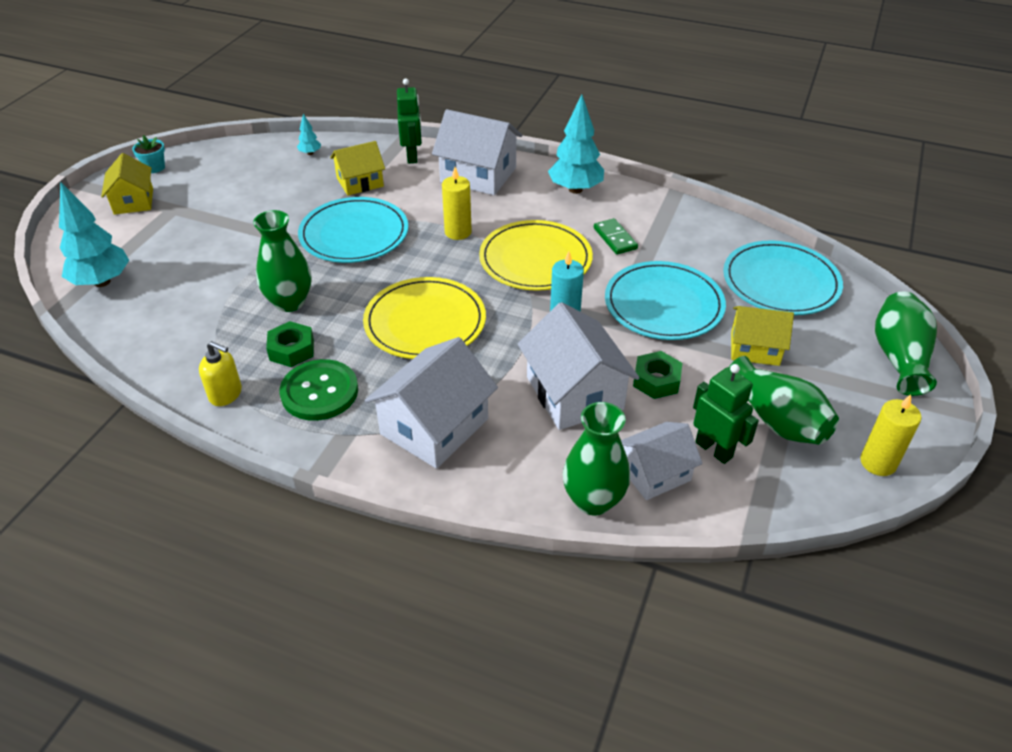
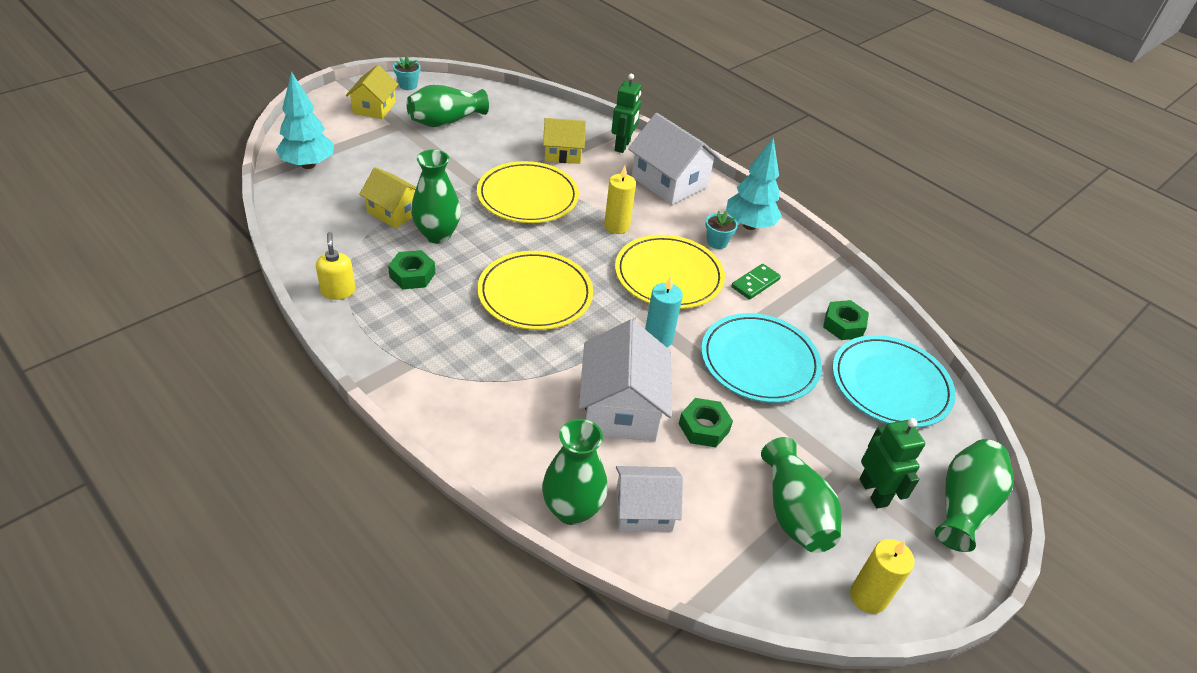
camera: 20 degrees right, 0 degrees up
yellow soap dispenser [199,341,242,406] -> yellow soap dispenser turned 150 degrees counterclockwise [316,232,356,300]
green button [280,359,358,421] -> none
turquoise tree [297,114,321,155] -> none
turquoise plate [298,197,408,263] -> yellow plate [477,161,579,223]
white house [365,337,498,469] -> none
green domino [594,218,638,255] -> green domino turned 45 degrees clockwise [731,264,781,300]
green robot [693,364,759,464] -> green robot moved to [859,418,925,509]
yellow house [731,306,794,366] -> yellow house moved to [359,167,416,229]
none -> green vase [407,84,489,127]
none -> turquoise flower pot [706,211,738,249]
none -> green nut [823,300,869,340]

